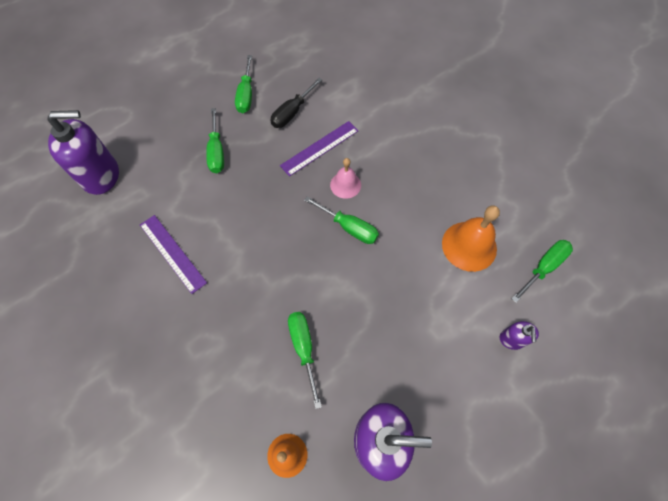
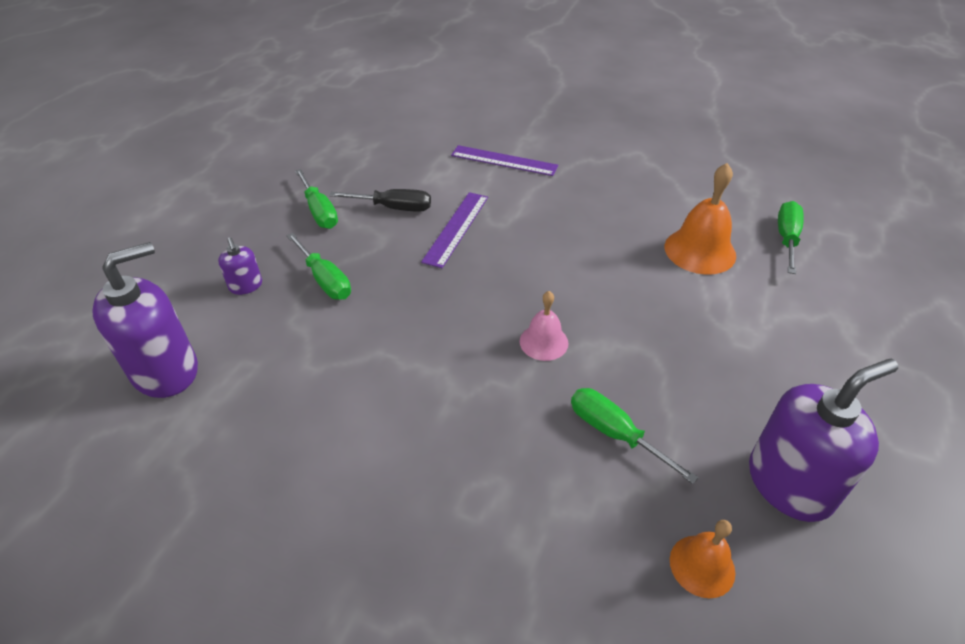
camera: 30 degrees left, 20 degrees down
purple ruler [140,215,207,294] -> purple ruler moved to [451,145,559,176]
black screwdriver [270,78,323,128] -> black screwdriver turned 90 degrees counterclockwise [329,189,431,212]
green screwdriver [304,196,379,244] -> none
pink bell [330,158,361,199] -> pink bell moved to [520,291,568,361]
purple soap dispenser [500,321,539,350] -> purple soap dispenser moved to [218,238,262,295]

